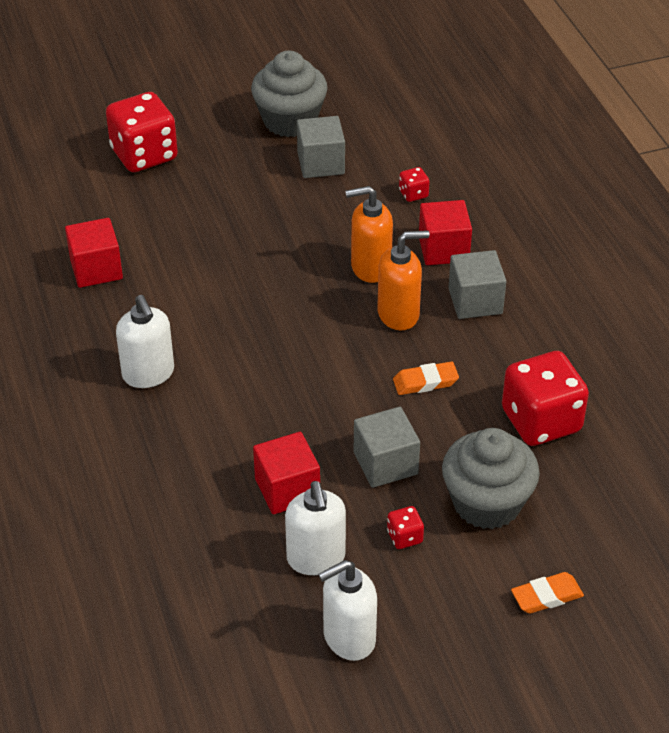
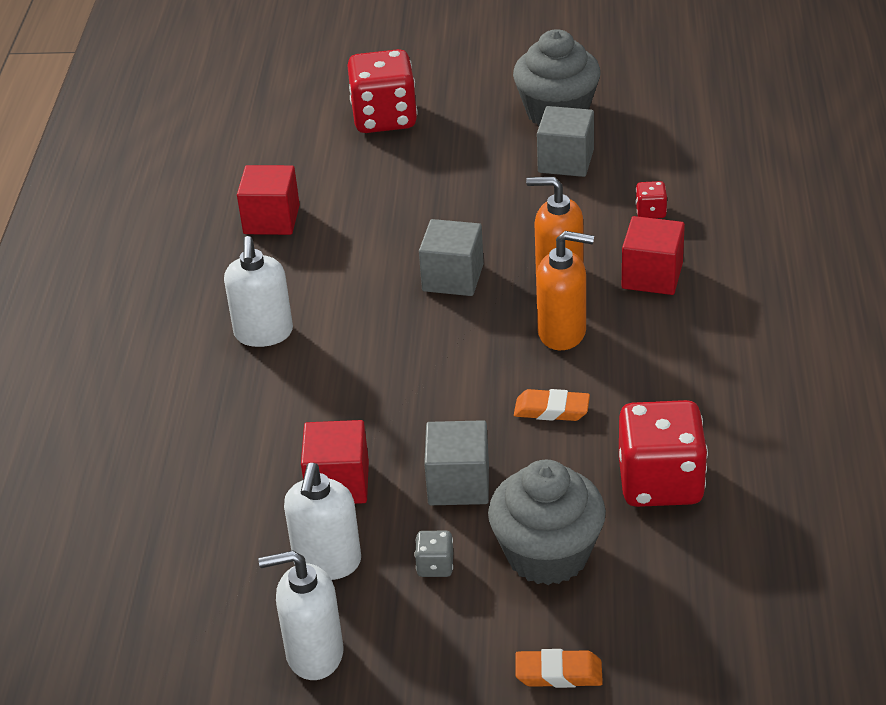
camera: 25 degrees right, 5 degrees down
red dice [387,506,424,549] -> grey dice [415,531,453,577]
grey cube [448,250,506,319] -> grey cube moved to [419,219,484,296]

